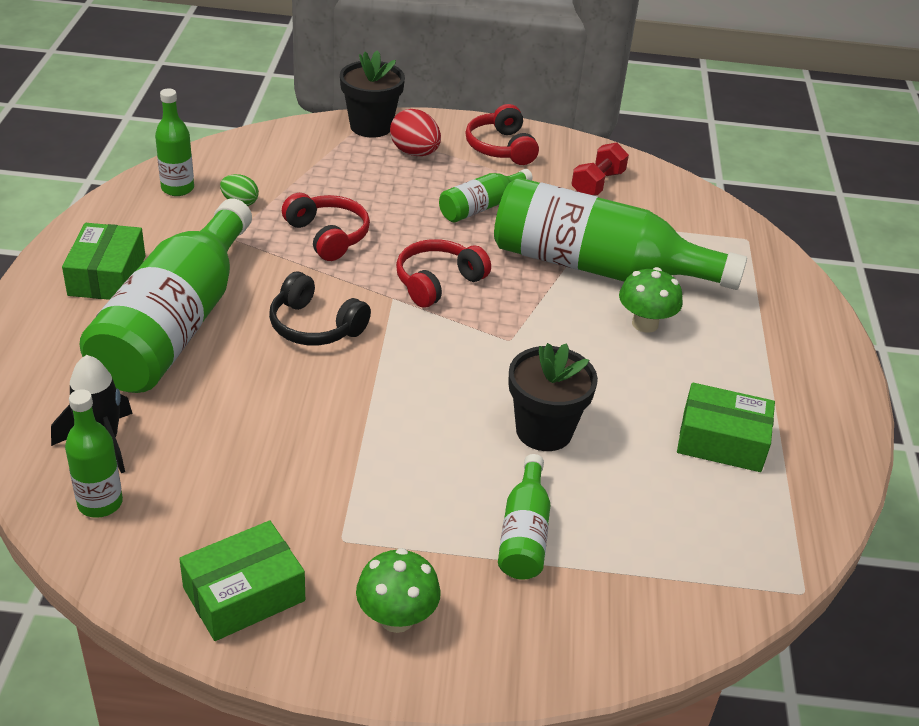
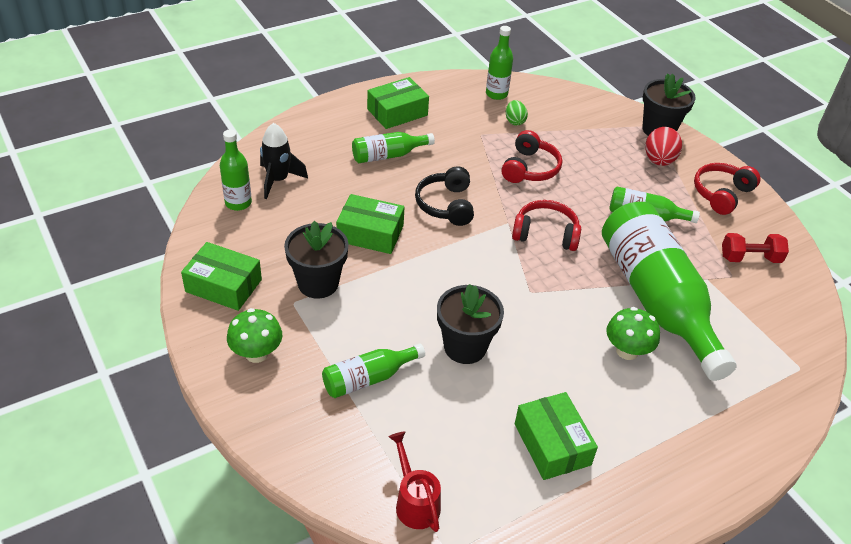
camera: 55 degrees right, 5 degrees up
green bottle [79,199,252,393] -> green bottle [352,132,435,163], size x0.47
none -> black flower pot [284,221,349,298]
none -> green box [336,194,404,254]
none -> red watering can [389,431,441,532]

